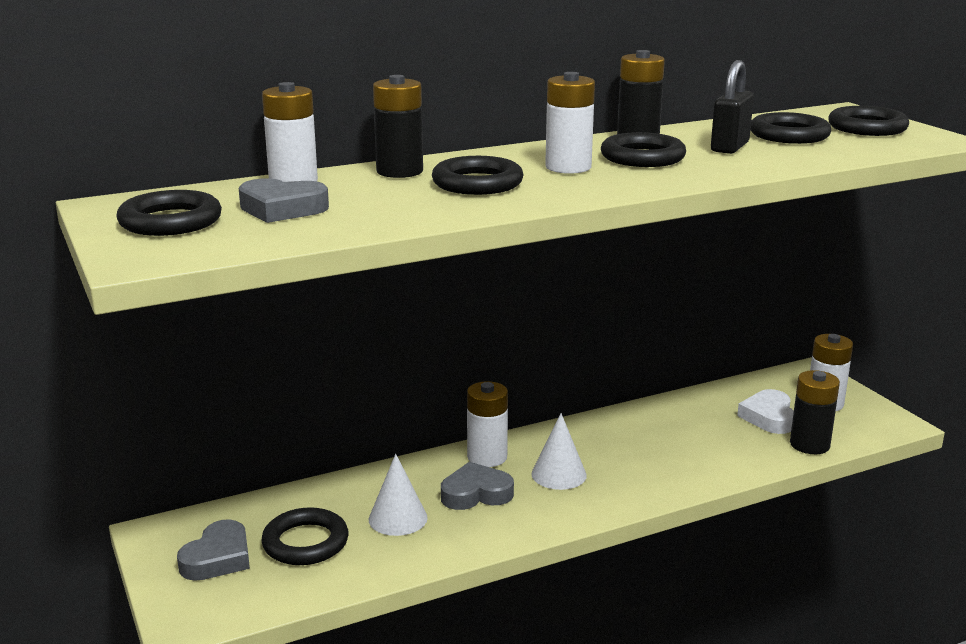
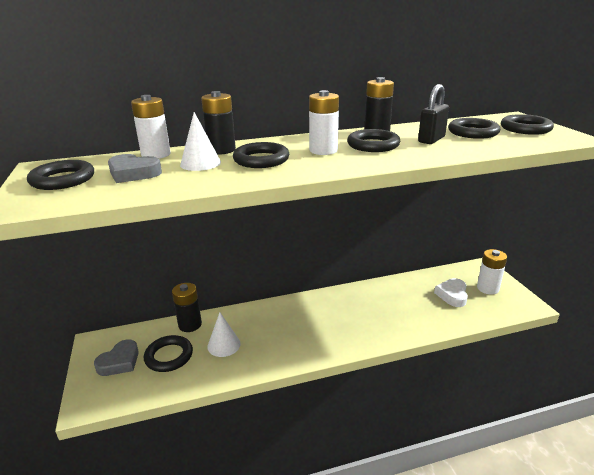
camera: 10 degrees right, 5 degrees up
grey heart [441,462,514,510] -> none
white battery [467,381,508,467] -> none
white cone [531,413,587,490] -> white cone moved to [180,112,221,171]
black battery [790,370,840,454] -> black battery moved to [172,283,202,332]

